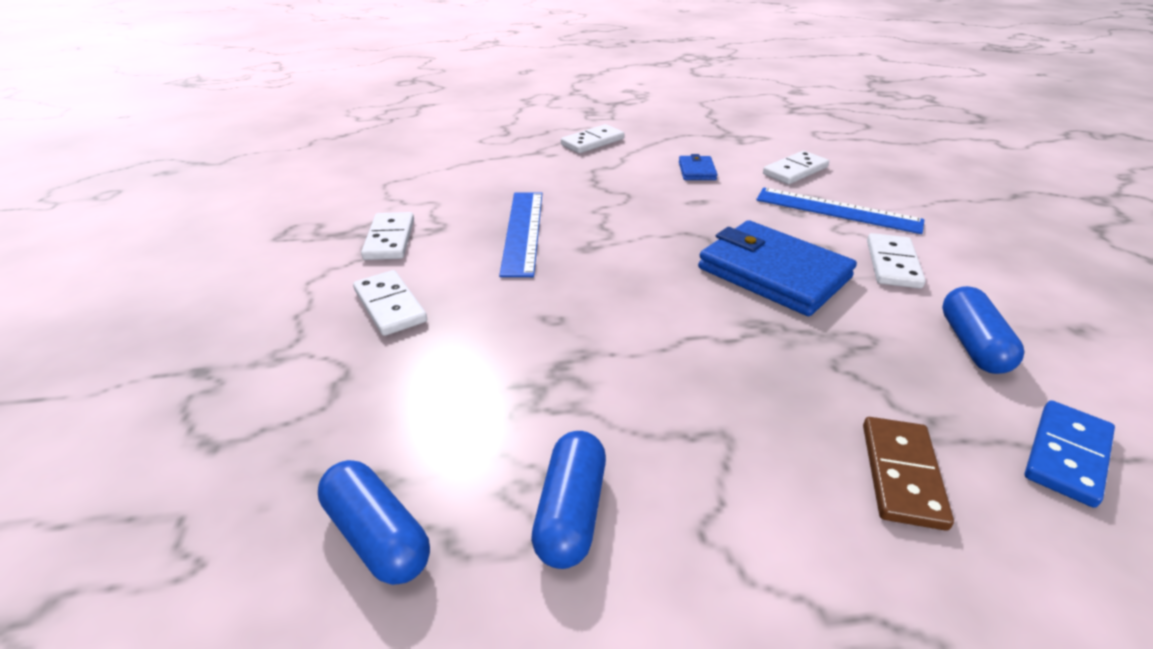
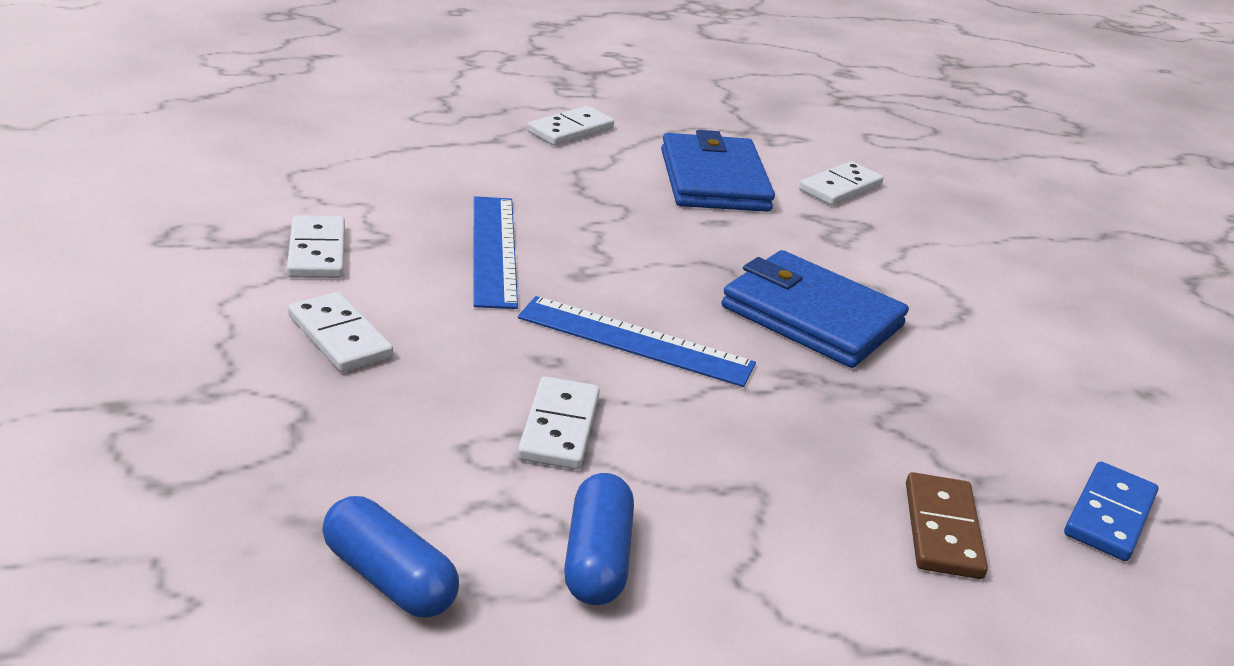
camera: 10 degrees left, 5 degrees down
blue wallet [679,154,718,180] -> blue wallet [661,130,775,212], size x2.18
blue ruler [756,188,924,234] -> blue ruler moved to [518,296,756,387]
white domino [867,233,926,289] -> white domino moved to [517,376,600,469]
blue capsule [942,286,1024,374] -> none

